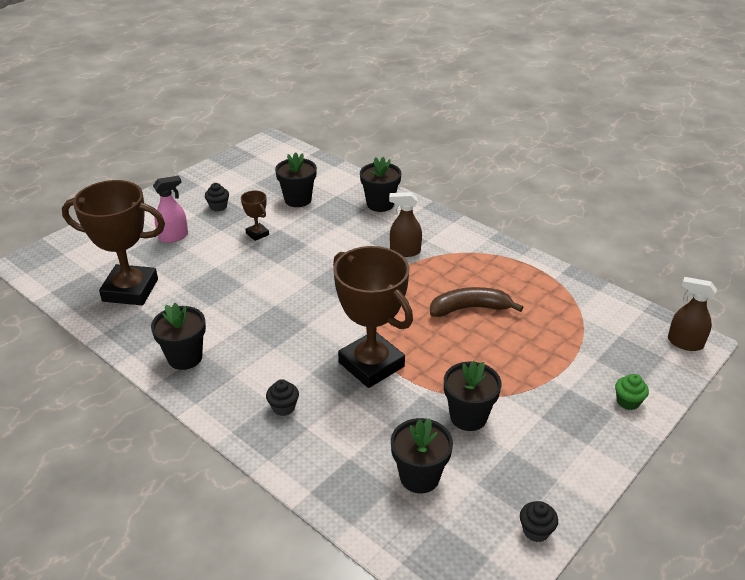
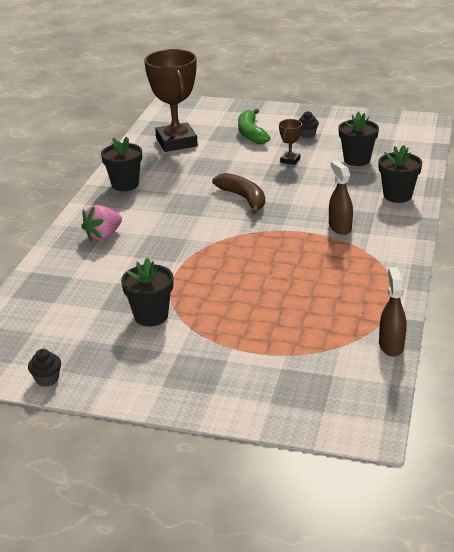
camera: 65 degrees right, 5 degrees down
pink spray bottle [153,176,188,243] -> green banana [238,109,270,144]
black cupcake [266,379,299,416] -> pink strawberry [81,205,122,241]
brown trophy [333,246,413,388] -> none
black flower pot [391,418,453,493] -> none
brown banana [430,287,523,317] -> brown banana moved to [212,173,265,215]
green cupcake [615,374,649,410] -> none
brown spray bottle [668,277,717,351] -> brown spray bottle moved to [379,267,407,357]

